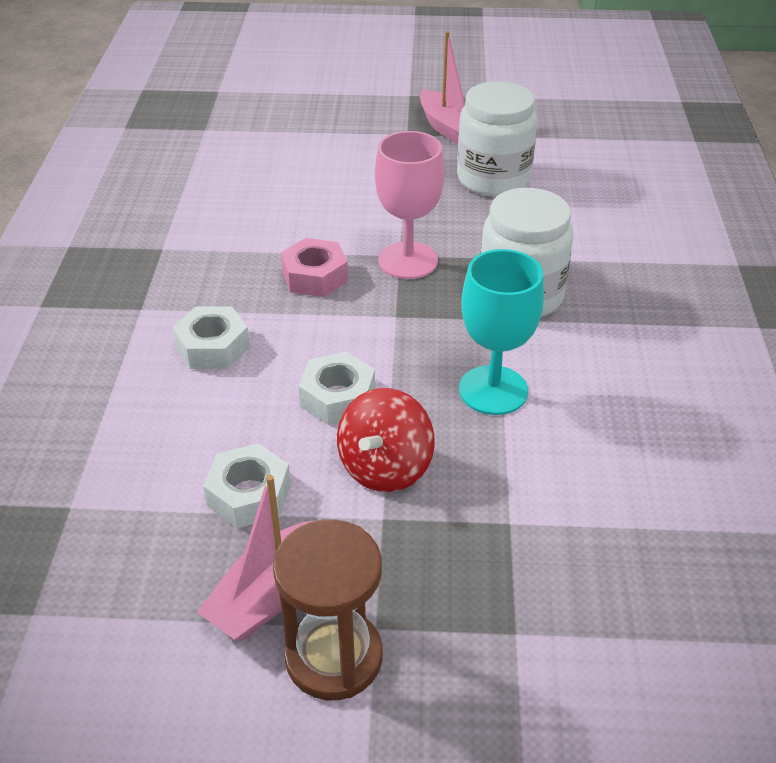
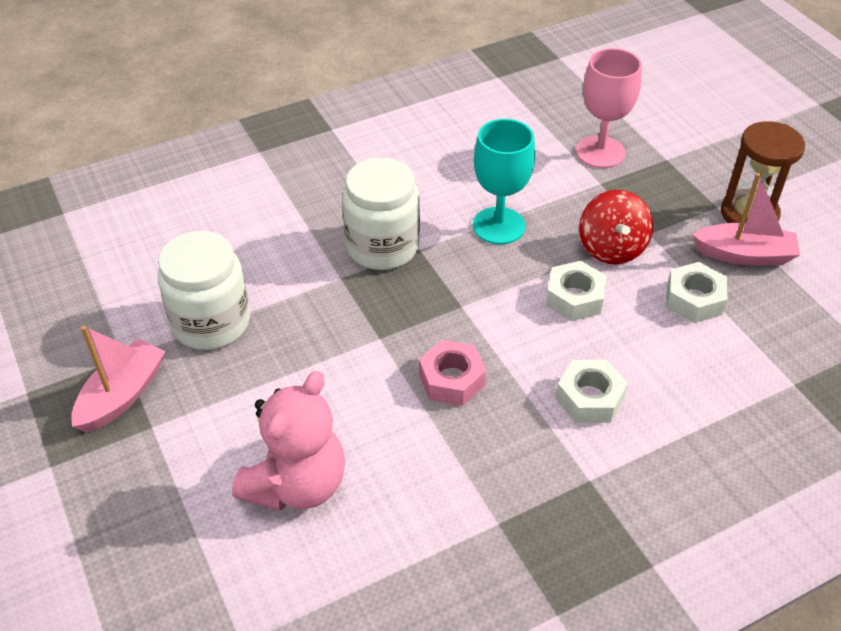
camera: 120 degrees left, 5 degrees up
red spinning top [337,388,435,492] -> red spinning top turned 90 degrees clockwise [579,190,653,264]
pink goblet [375,131,445,279] -> pink goblet moved to [576,48,642,168]
none -> pink teddy bear [232,371,345,511]

